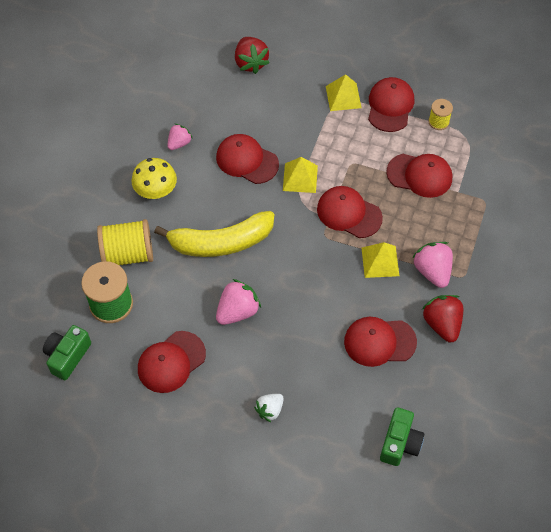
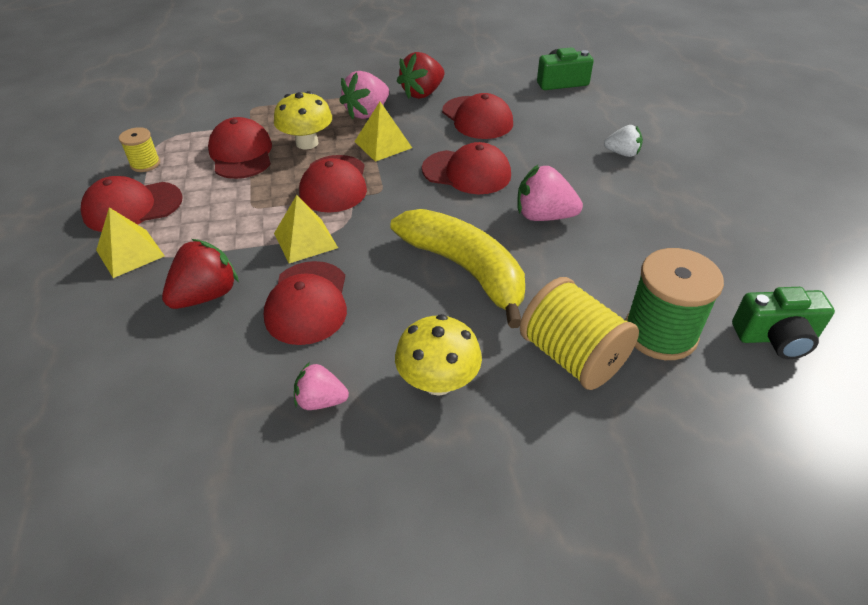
camera: 120 degrees left, 15 degrees down
red cap [138,331,206,393] -> red cap moved to [422,142,511,194]
red strawberry [235,37,270,74] -> red strawberry moved to [162,239,239,309]
none -> yellow mushroom [274,91,332,150]

